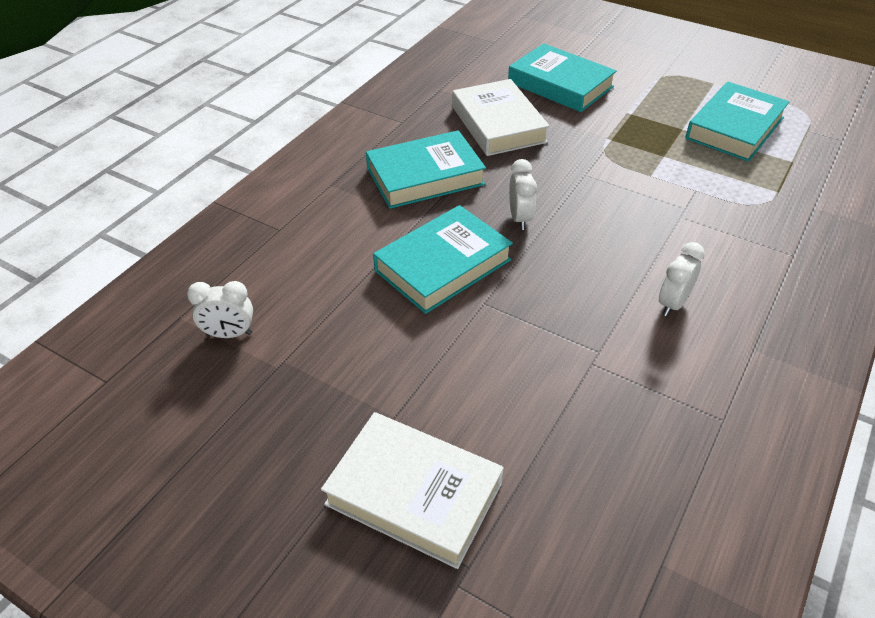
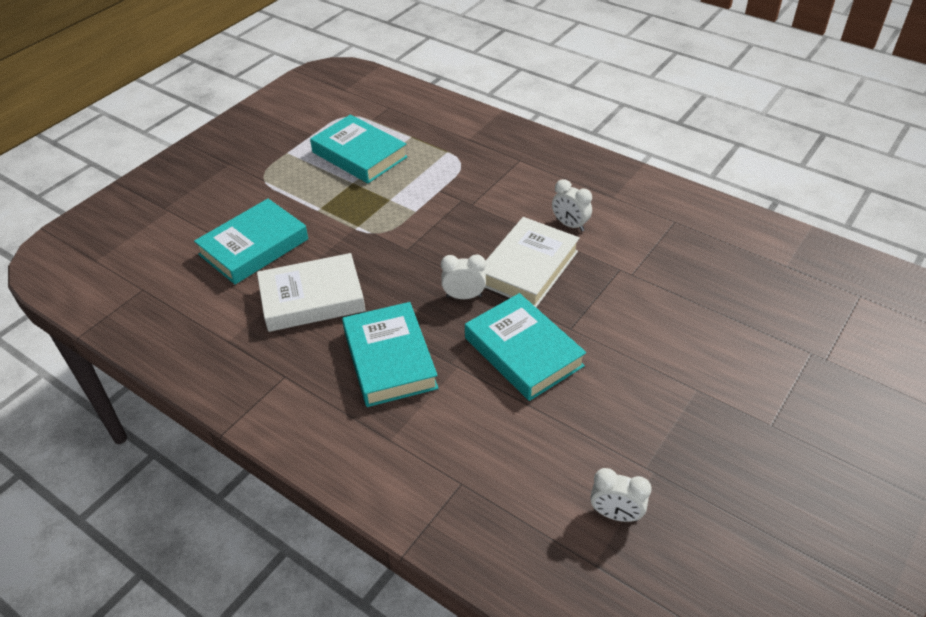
camera: 85 degrees left, 0 degrees up
white clock [187,281,253,338] -> white clock turned 105 degrees clockwise [590,468,651,522]
white book [321,412,504,569] -> white book moved to [484,217,580,307]

